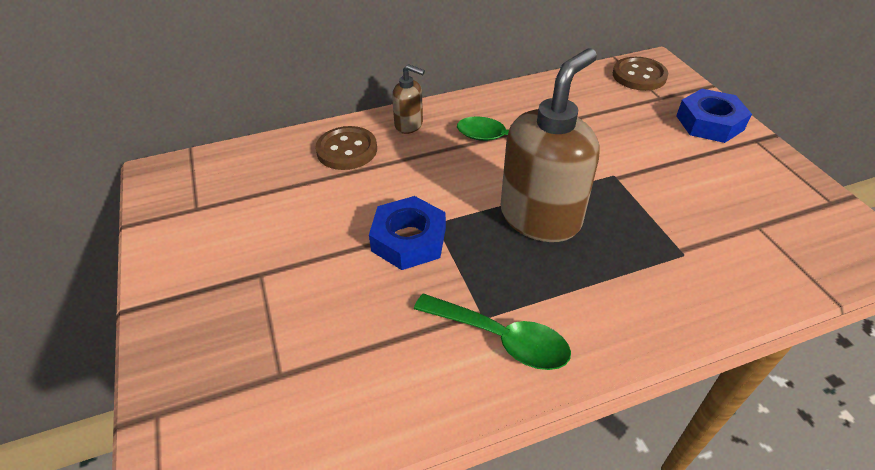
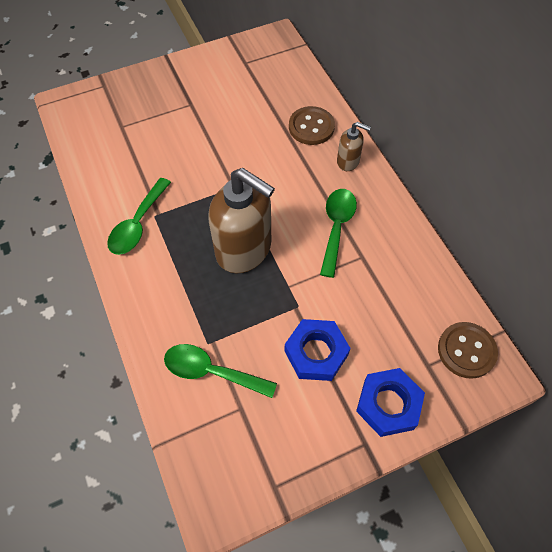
camera: 85 degrees right, 15 degrees up
blue nut [369,196,446,270] -> blue nut moved to [284,319,351,381]
brown soap dispenser [392,64,425,134] -> brown soap dispenser turned 90 degrees counterclockwise [337,122,371,171]
none -> green spoon [164,344,277,398]

